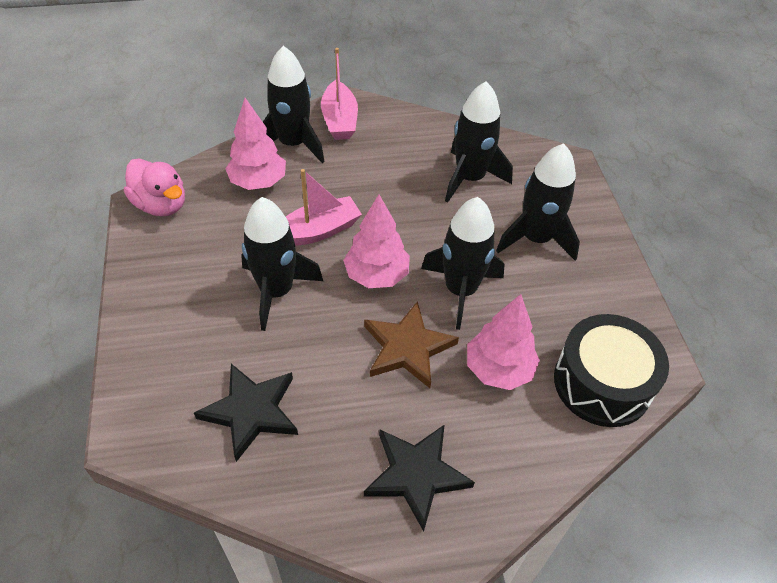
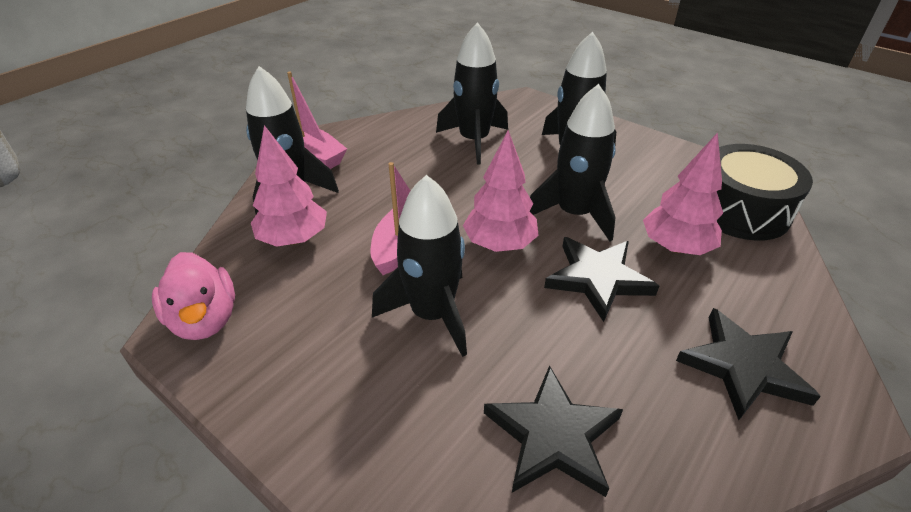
camera: 40 degrees left, 10 degrees down
pink duck [124,158,185,217] -> pink duck turned 60 degrees clockwise [152,252,235,340]
brown star [364,301,459,388] -> black star [544,237,659,322]

